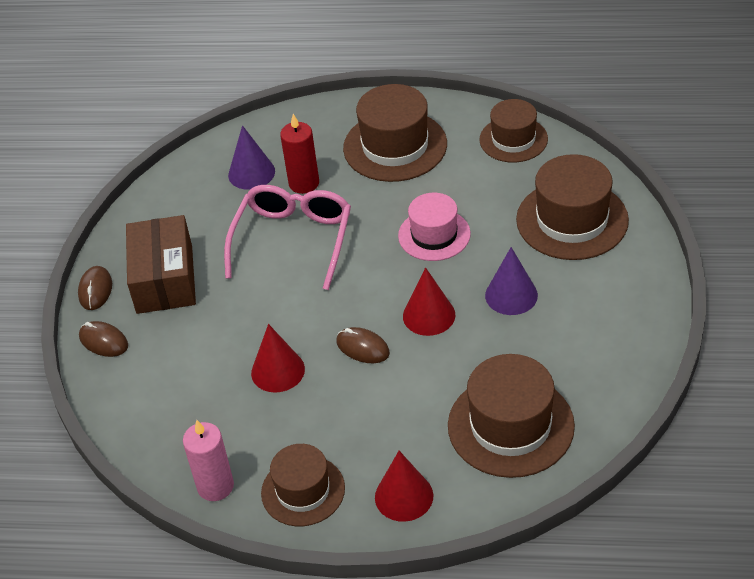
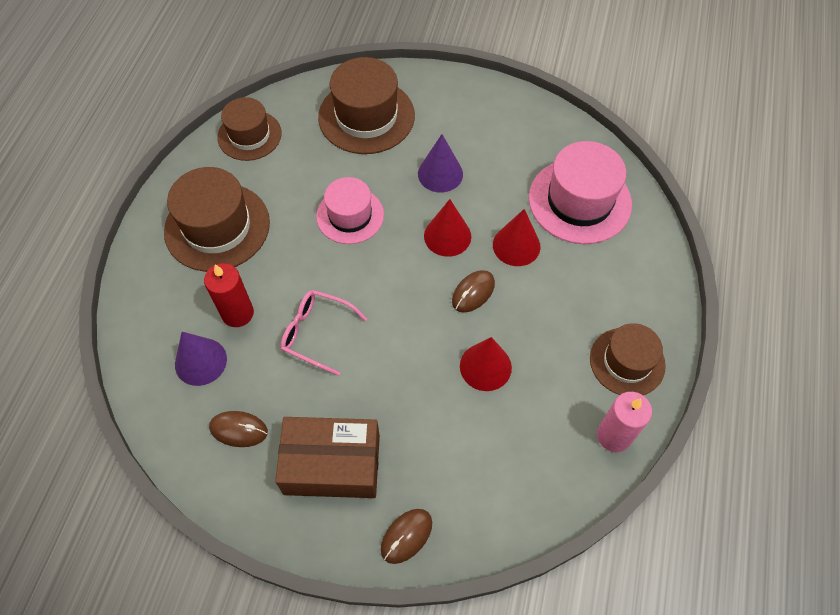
camera: 85 degrees left, 15 degrees up
brown mouse [78,266,112,310] -> brown mouse moved to [209,411,268,447]
pink glasses [224,185,351,290] -> pink glasses [281,290,367,376], size x0.63
red cone [375,451,433,522] -> red cone moved to [493,209,541,266]
brown hat [448,354,575,478] -> pink hat [529,141,632,244]

